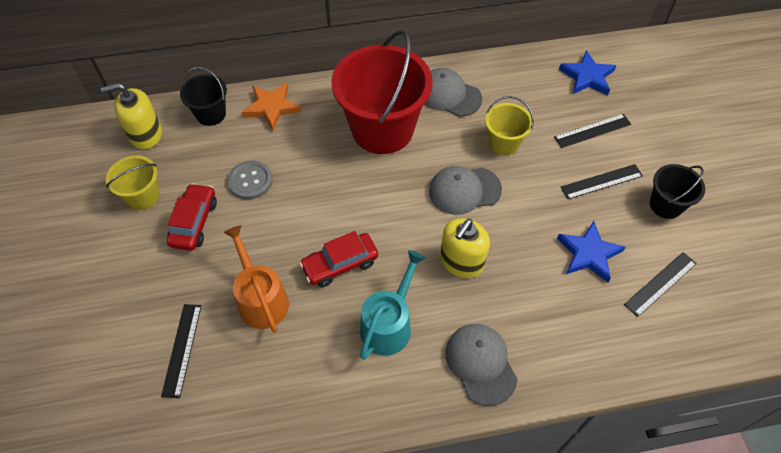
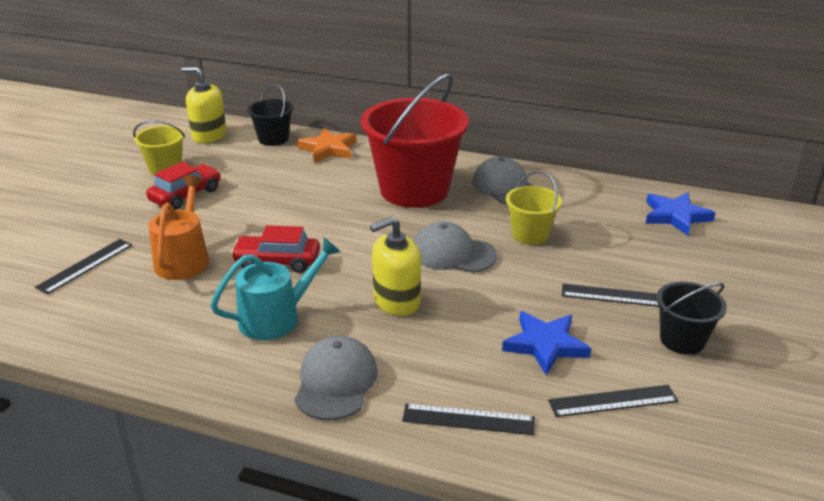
camera: 30 degrees right, 25 degrees down
grey button [227,161,273,199] -> none
black ruler [554,114,631,148] -> black ruler moved to [402,403,535,435]

